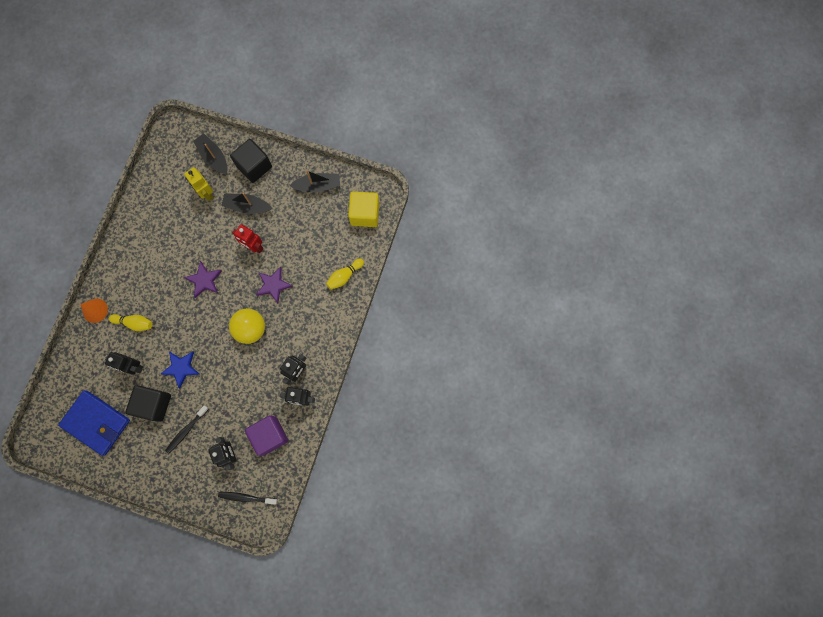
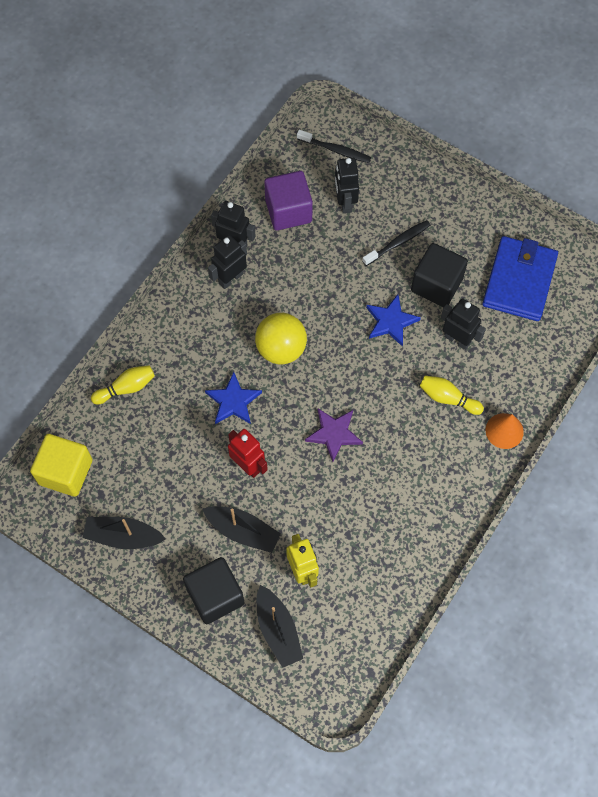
camera: 165 degrees left, 10 degrees down
blue wallet [58,390,130,455] -> blue wallet turned 60 degrees clockwise [482,236,558,321]
purple star [256,267,293,303] -> blue star [205,372,262,424]

